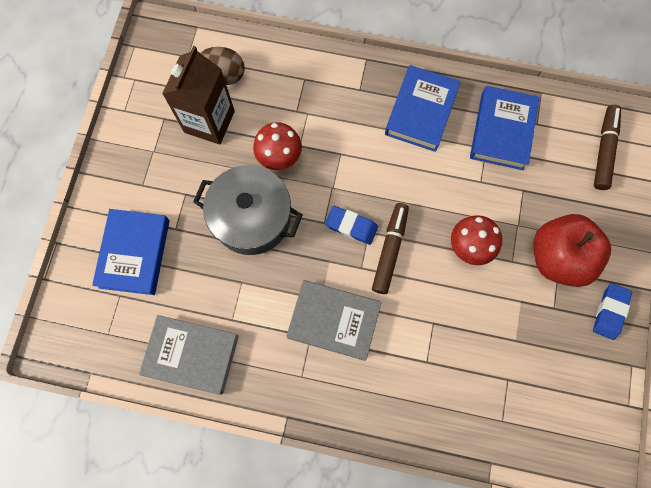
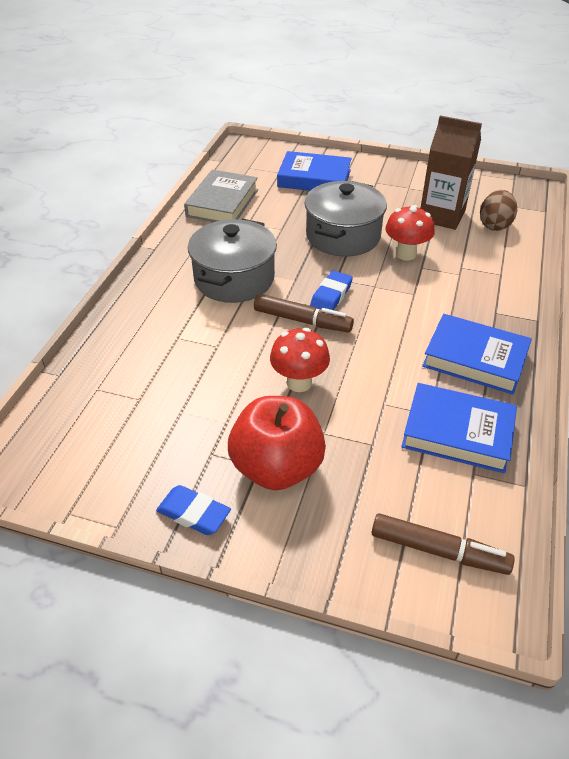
camera: 95 degrees right, 30 degrees down
grey book [286,280,381,361] -> grey pot [188,219,277,303]

